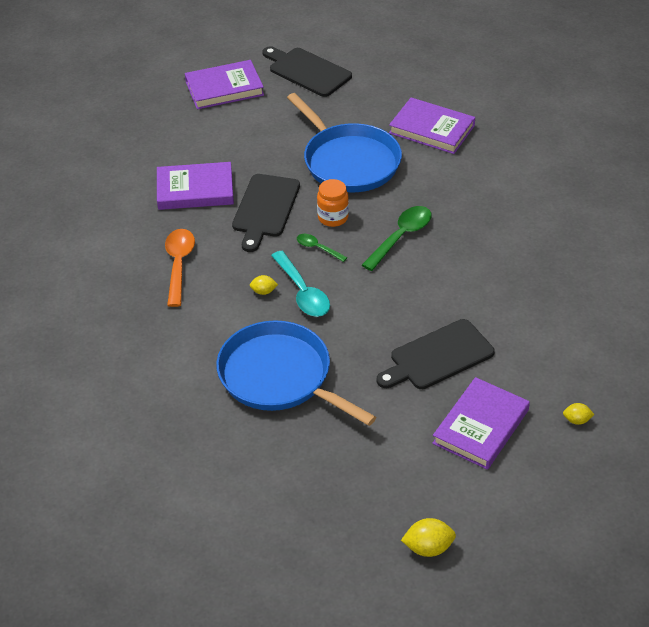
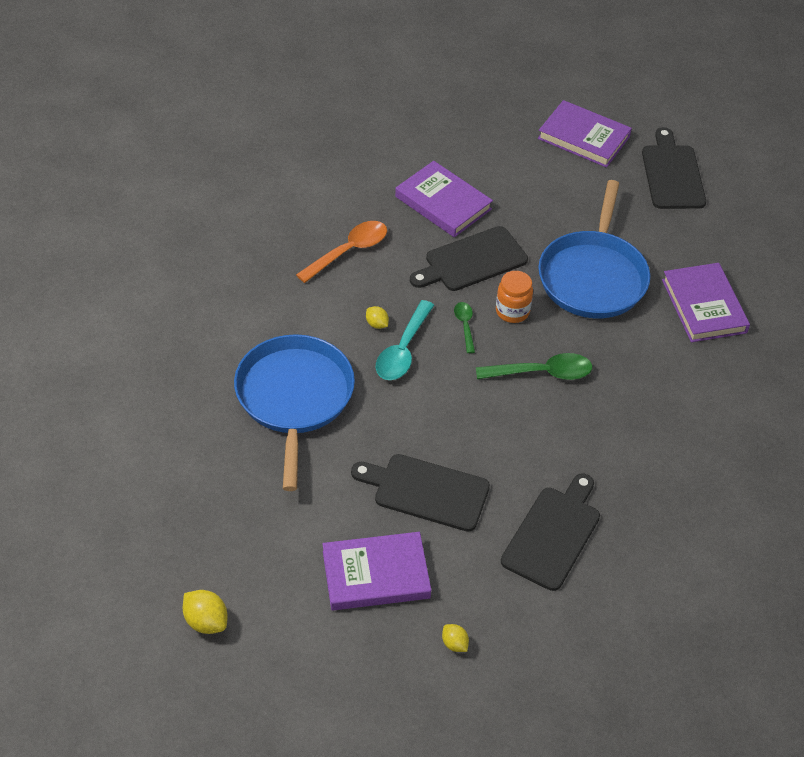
camera: 45 degrees right, 5 degrees up
none -> black cutting board [501,474,600,591]

